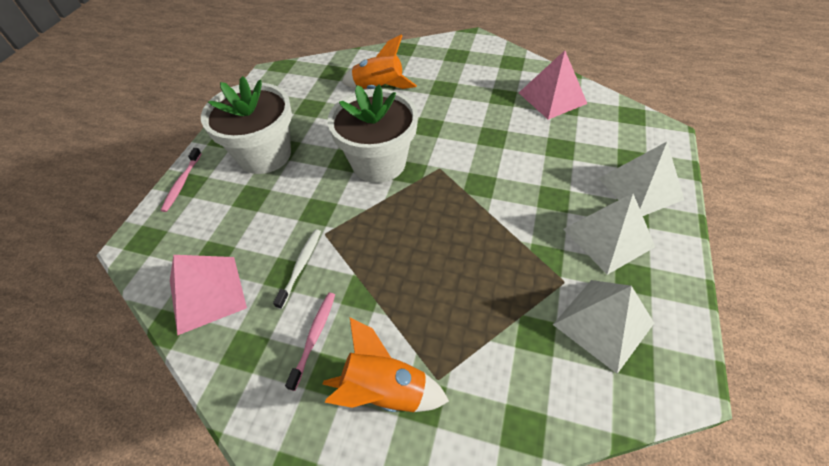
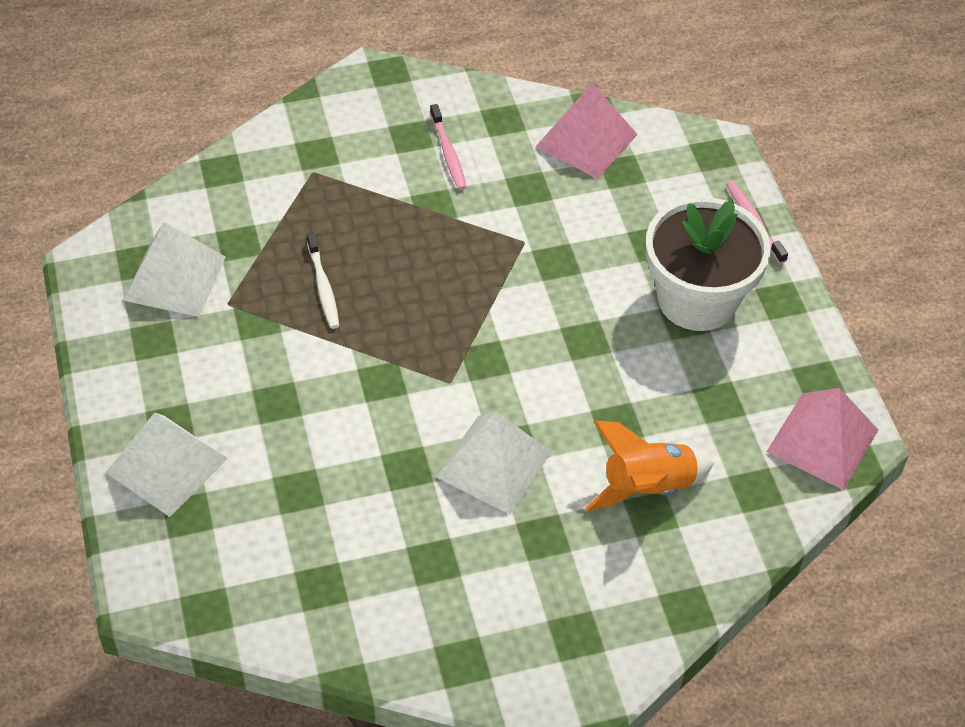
camera: 145 degrees right, 0 degrees up
white toothbrush [273,229,321,309] -> white toothbrush moved to [307,233,339,329]
orange rocket [323,318,449,412] -> none
white flower pot [328,84,418,183] -> none
pink pyramid [519,50,587,120] -> pink pyramid moved to [766,388,878,490]
white pyramid [563,193,655,275] -> white pyramid moved to [435,412,551,514]

